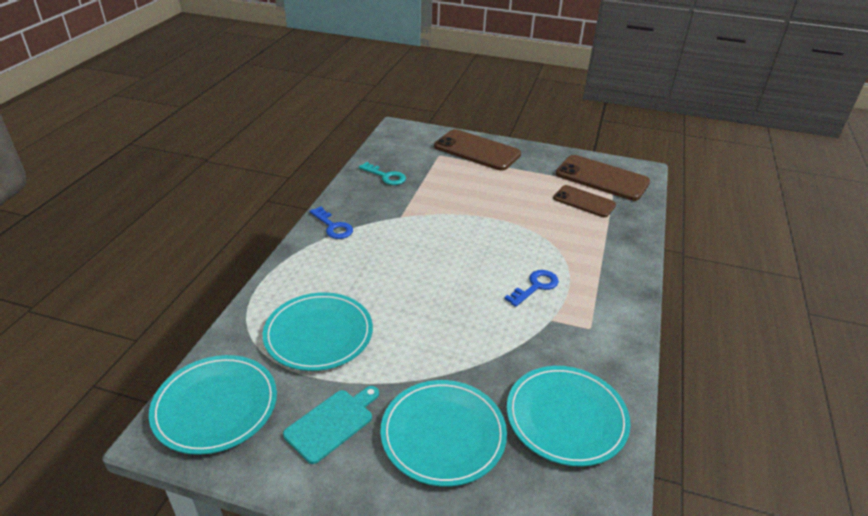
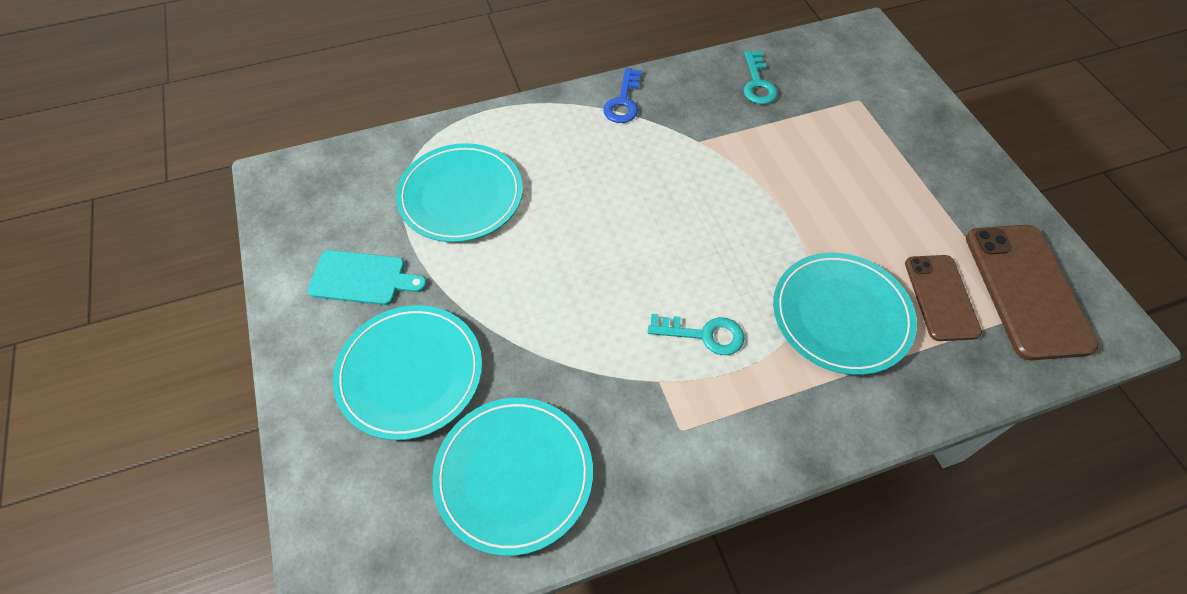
camera: 55 degrees right, 20 degrees up
turquoise plate [149,355,277,455] -> turquoise plate moved to [773,253,917,375]
brown phone [434,129,521,171] -> none
blue key [504,270,559,307] -> turquoise key [648,314,745,355]

